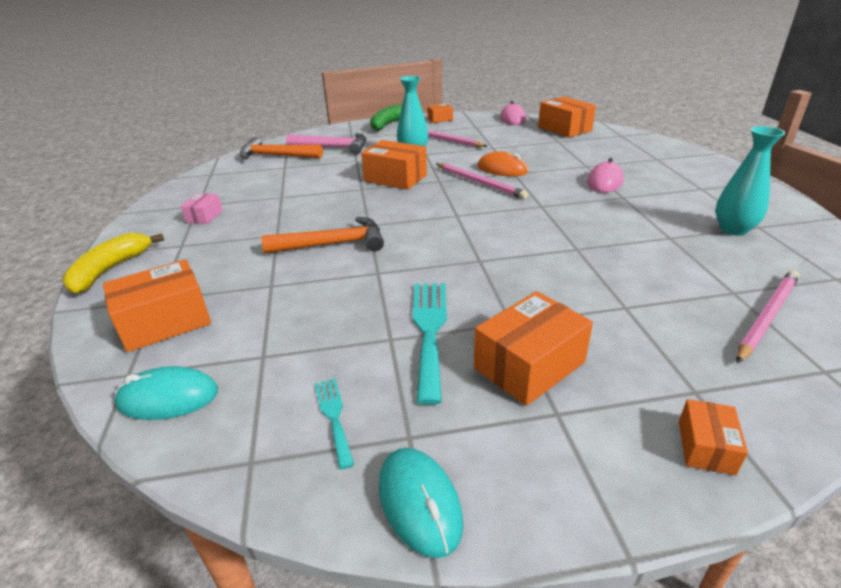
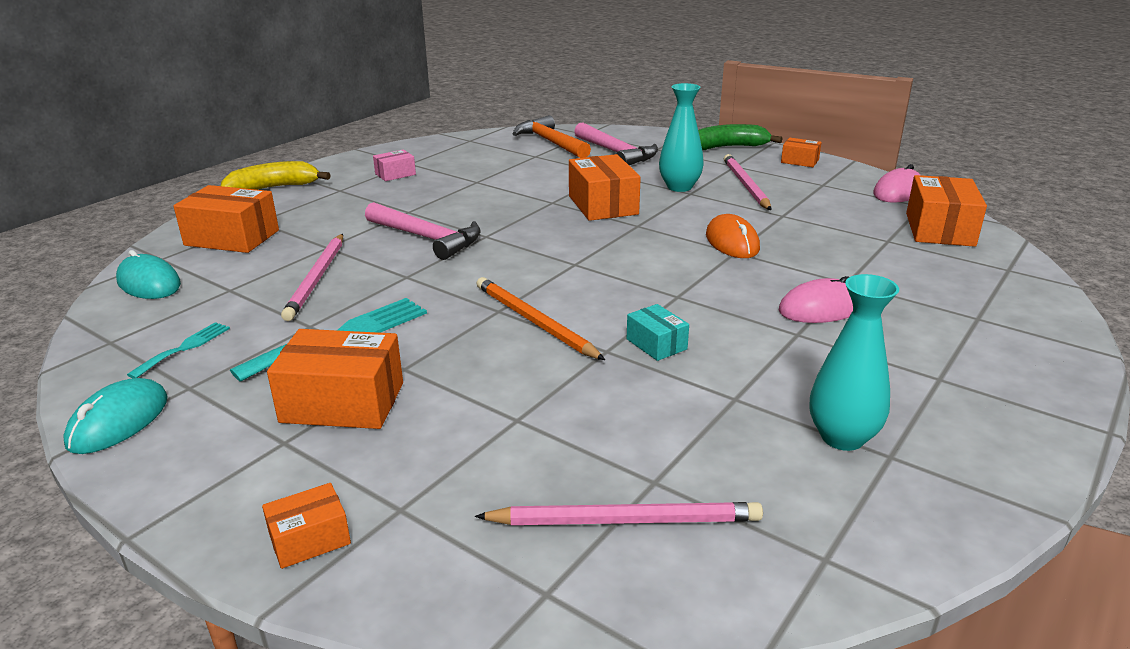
camera: 45 degrees right, 5 degrees down
orange hammer [262,217,384,254] -> pink hammer [365,202,481,260]
pink pencil [436,163,528,199] -> pink pencil moved to [281,234,343,321]
none -> orange pencil [476,277,605,360]
none -> turquoise box [627,304,689,361]

